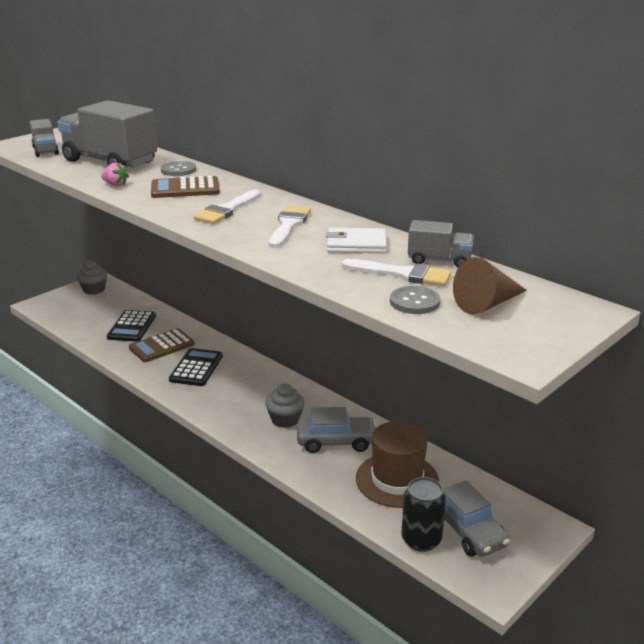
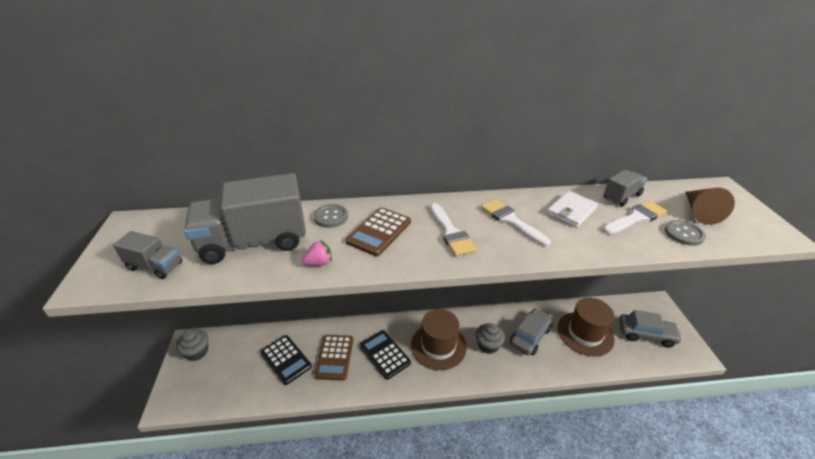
camera: 50 degrees left, 10 degrees up
black can [401,477,446,552] -> none
none -> brown hat [411,309,467,370]

